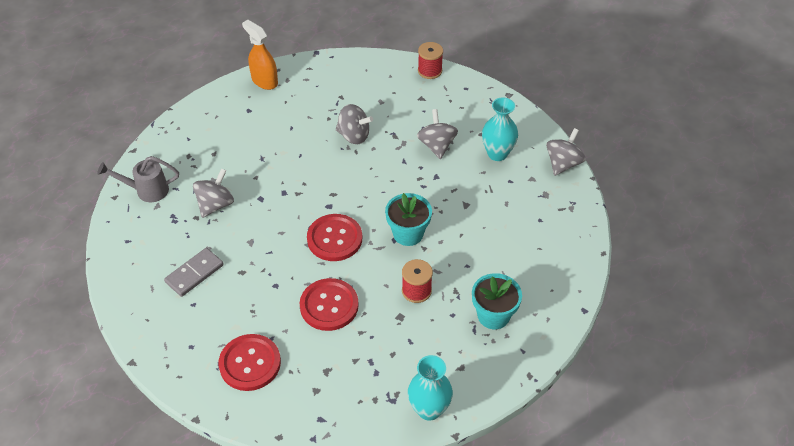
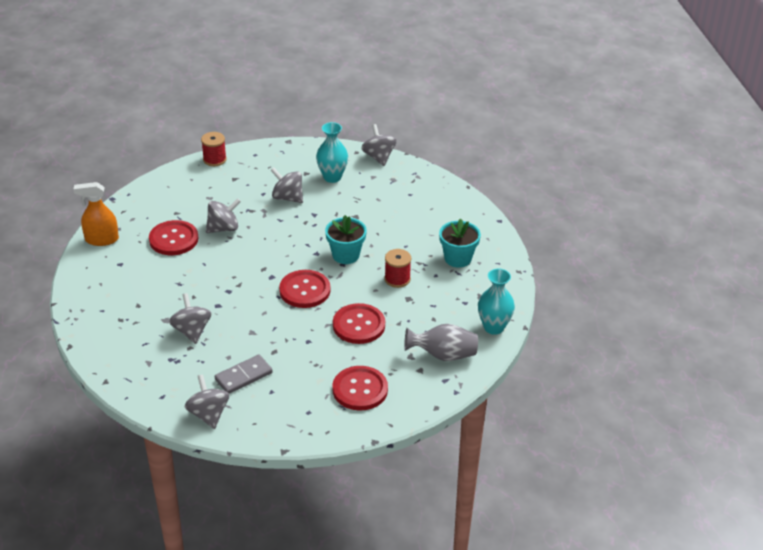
camera: 50 degrees left, 10 degrees down
grey watering can [97,156,179,202] -> none
grey domino [164,248,224,297] -> grey domino turned 60 degrees clockwise [215,355,273,394]
none -> red button [149,220,198,255]
none -> grey spinning top [184,374,229,429]
none -> grey vase [404,324,478,361]

